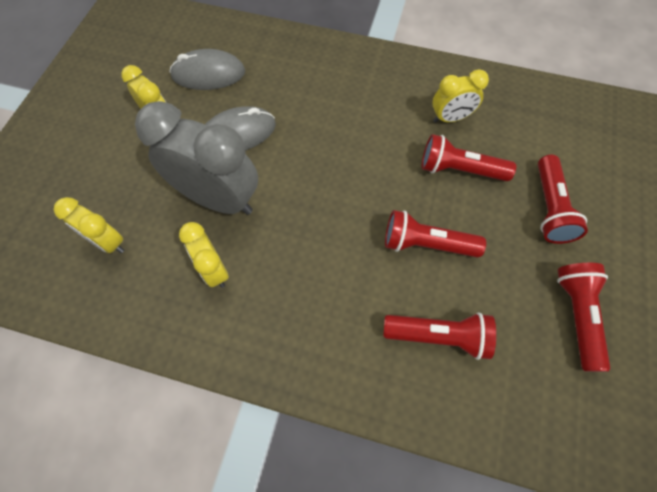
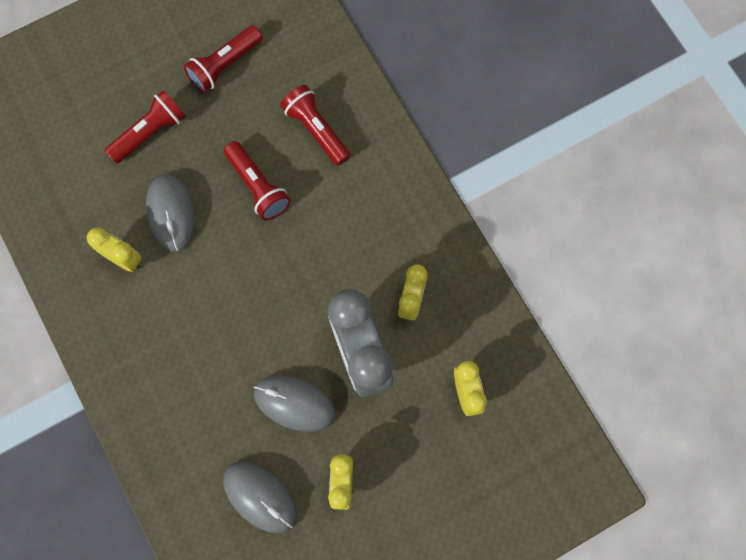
camera: 135 degrees left, 10 degrees up
red flashlight [421,134,516,181] -> grey mouse [146,174,195,252]

